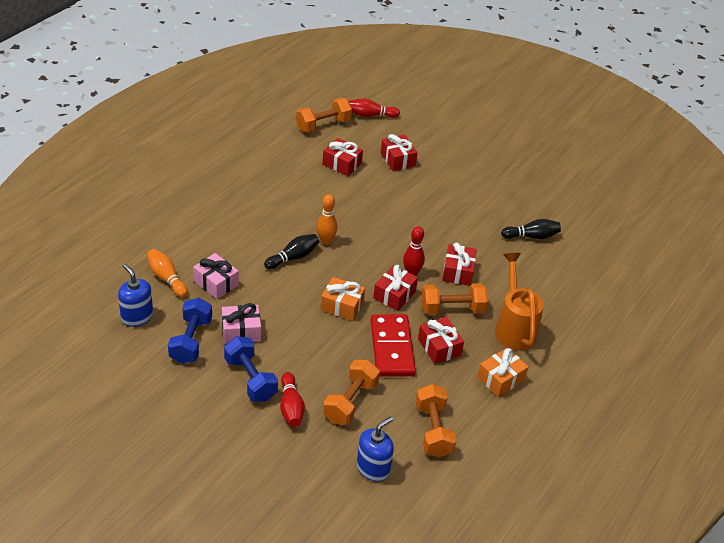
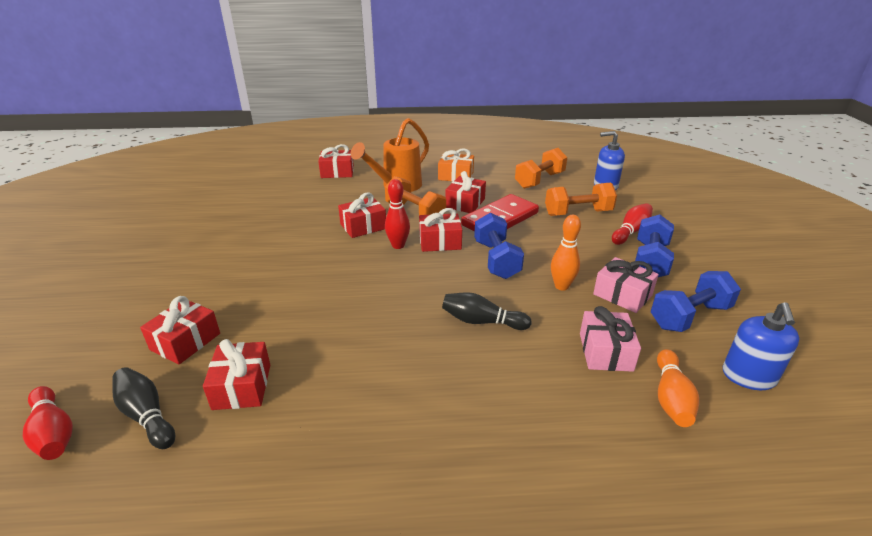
camera: 125 degrees left, 10 degrees down
orange dumbbell [296,98,352,132] -> none
orange bowling pin [316,194,337,245] -> orange bowling pin moved to [551,215,581,291]
orange gift [321,277,365,321] -> blue dumbbell [474,213,524,279]
black bowling pin [501,219,561,239] -> black bowling pin moved to [112,367,175,449]
none -> red gift [318,144,354,178]

